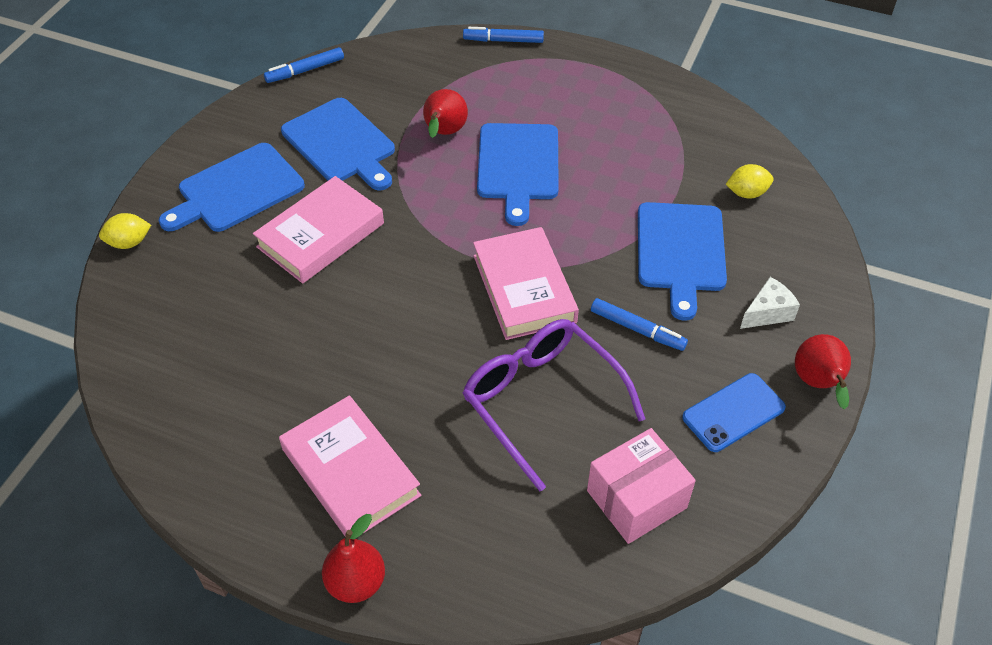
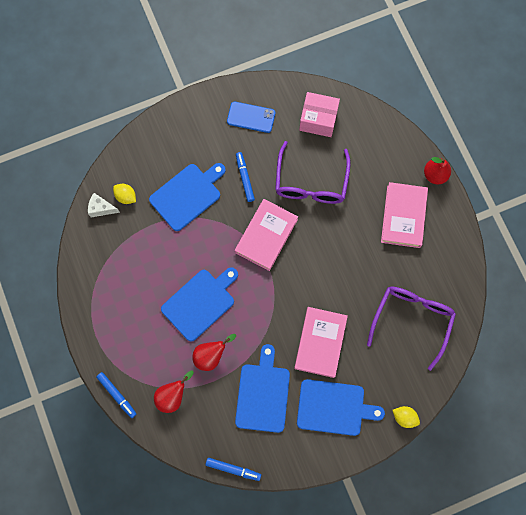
camera: 135 degrees left, 25 degrees up
pink book [253,176,384,283] -> pink book turned 75 degrees counterclockwise [294,307,348,378]
white cheese [740,277,800,329] -> white cheese moved to [88,193,120,217]
red pear [795,334,851,409] -> red pear moved to [154,371,194,413]
none -> purple glasses [367,287,456,371]

